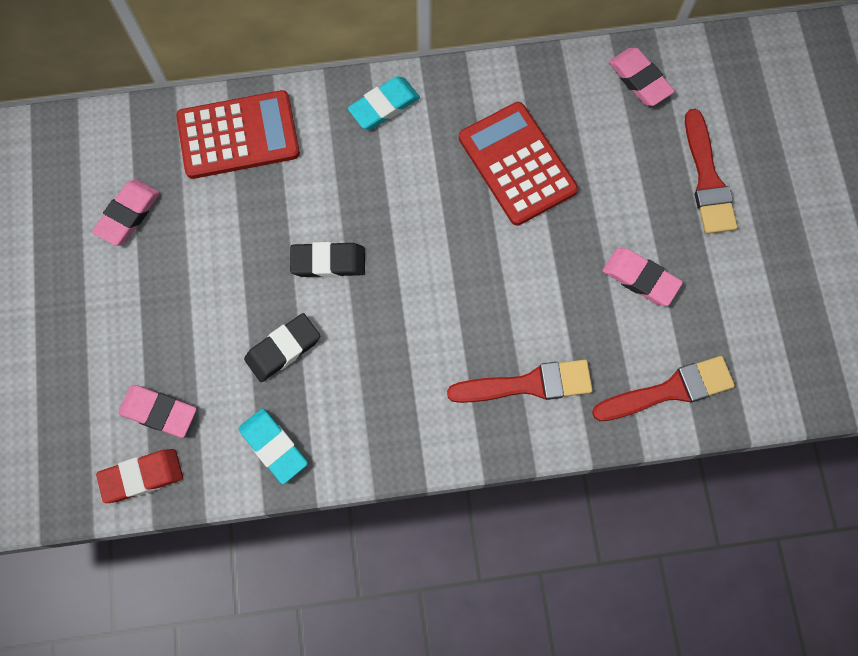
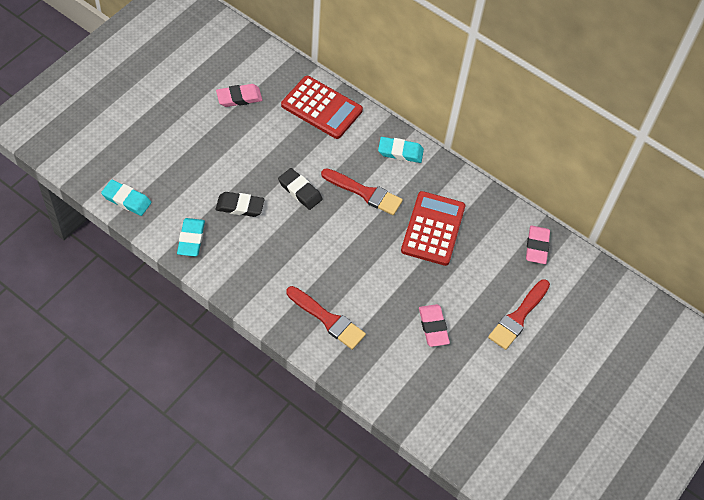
camera: 40 degrees right, 15 degrees down
red eraser [96,449,183,503] -> turquoise eraser [101,180,151,216]
pink eraser [118,385,197,438] -> none
red brush [592,356,735,421] -> red brush moved to [321,168,403,215]

